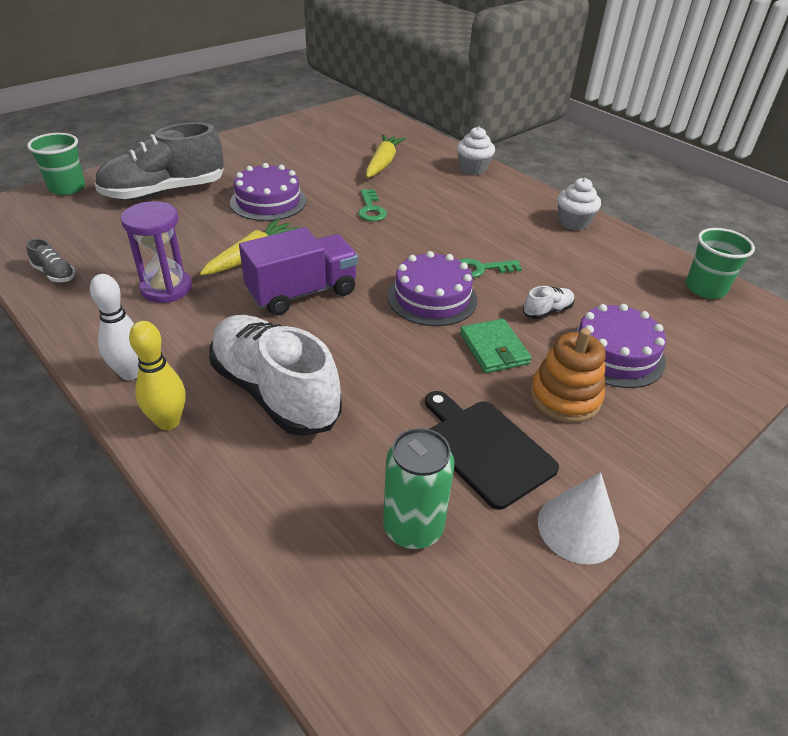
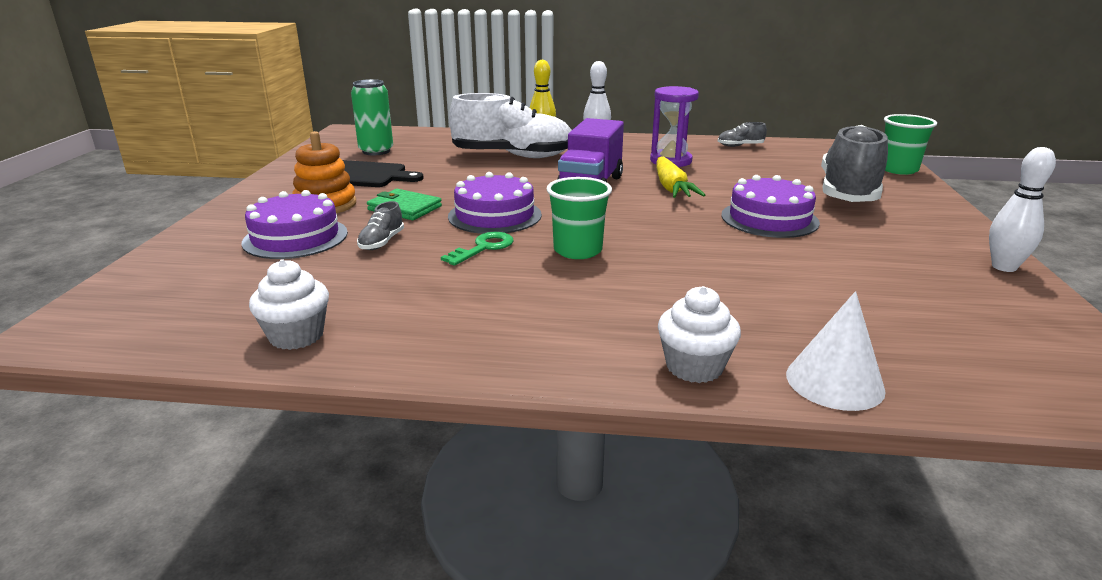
camera: 140 degrees right, 15 degrees down
green key [358,189,387,221] -> none
yellow carrot [366,134,406,178] -> none
white shoe [523,286,575,319] -> grey shoe [357,201,404,250]
white cone [538,472,620,564] -> white cone moved to [786,291,886,411]
white cupcake [557,178,601,230] -> white cupcake moved to [249,259,329,350]
green cup [686,228,755,299] -> green cup moved to [546,177,612,259]
none -> white bowling pin [989,147,1056,272]

